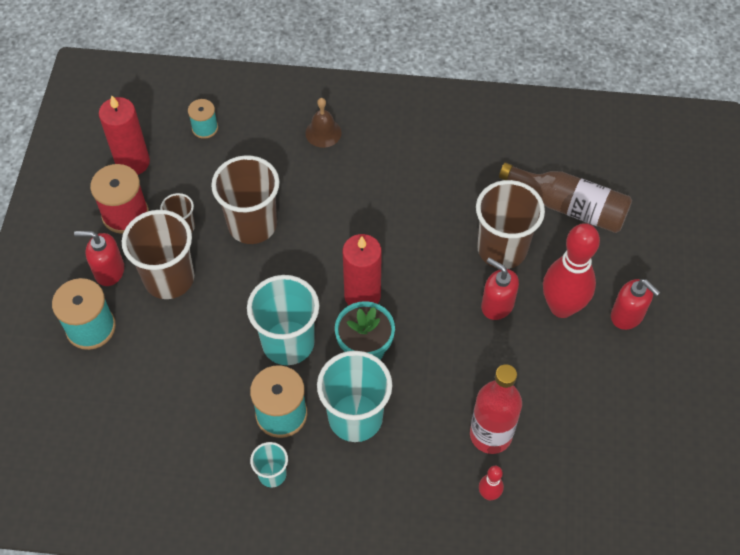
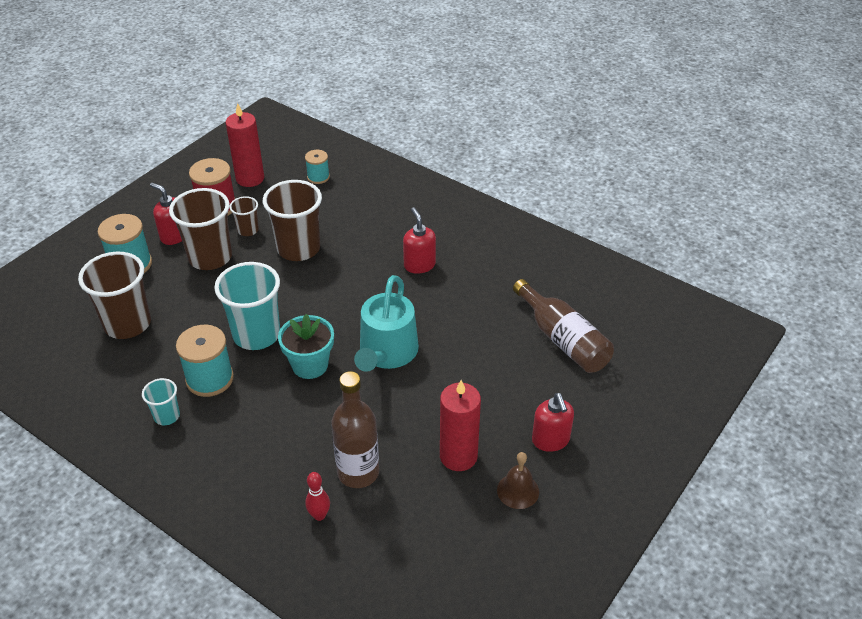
camera: 30 degrees right, 15 degrees down
brown bell [305,98,342,148] -> brown bell moved to [497,452,539,509]
turquoise cup [317,351,392,442] -> none
red candle [343,234,382,305] -> red candle moved to [440,380,481,471]
red bottle [470,364,522,454] -> brown bottle [331,371,379,488]
brown cup [476,180,545,269] -> brown cup moved to [78,252,151,339]
red soap dispenser [481,258,519,320] -> red soap dispenser moved to [403,207,436,274]
red bowling pin [543,223,600,318] -> none
none -> turquoise watering can [354,275,419,372]

